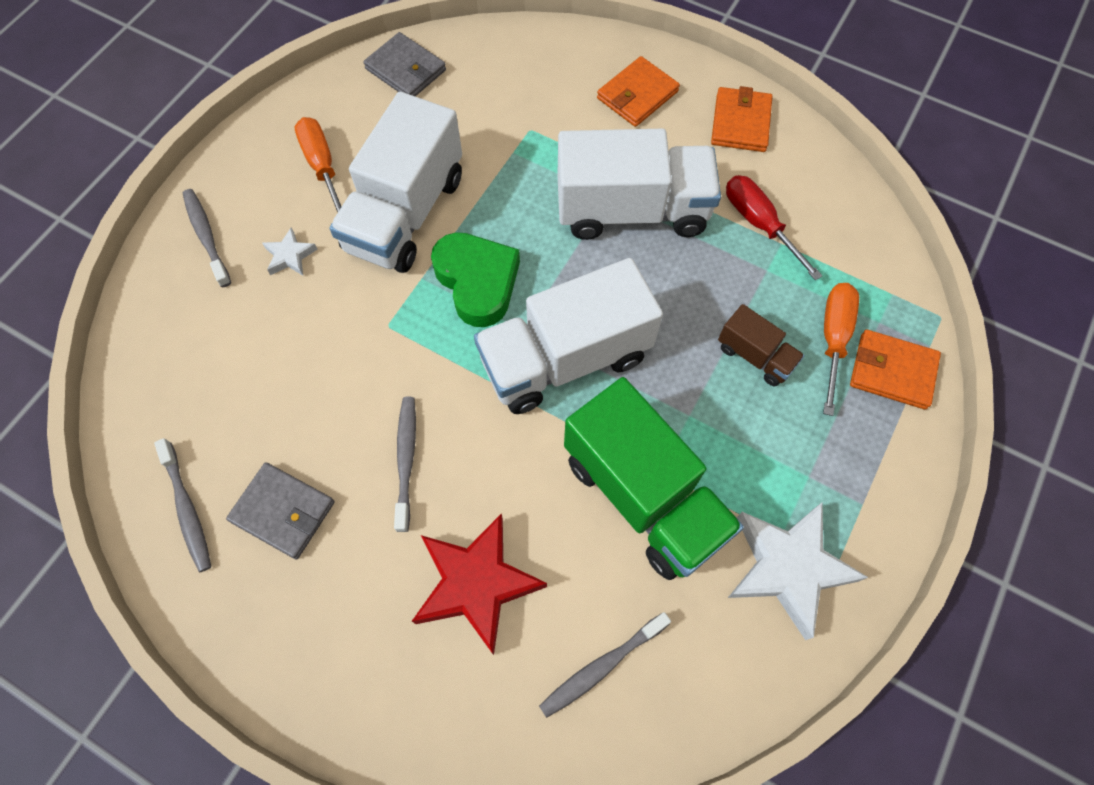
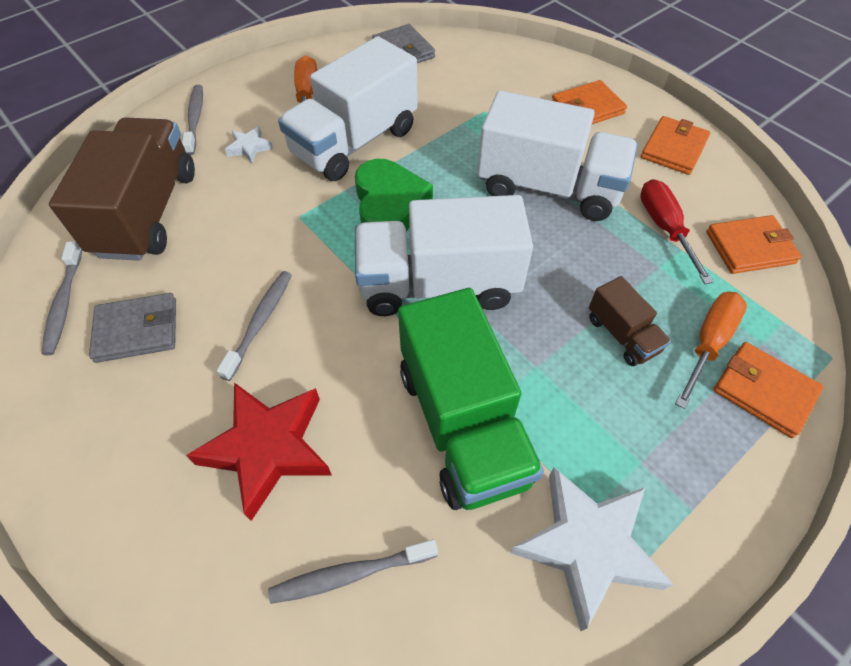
camera: 20 degrees right, 10 degrees down
grey wallet [226,462,335,559] -> grey wallet turned 60 degrees counterclockwise [89,293,176,363]
none -> brown truck [49,118,195,261]
none -> orange wallet [706,215,802,274]

